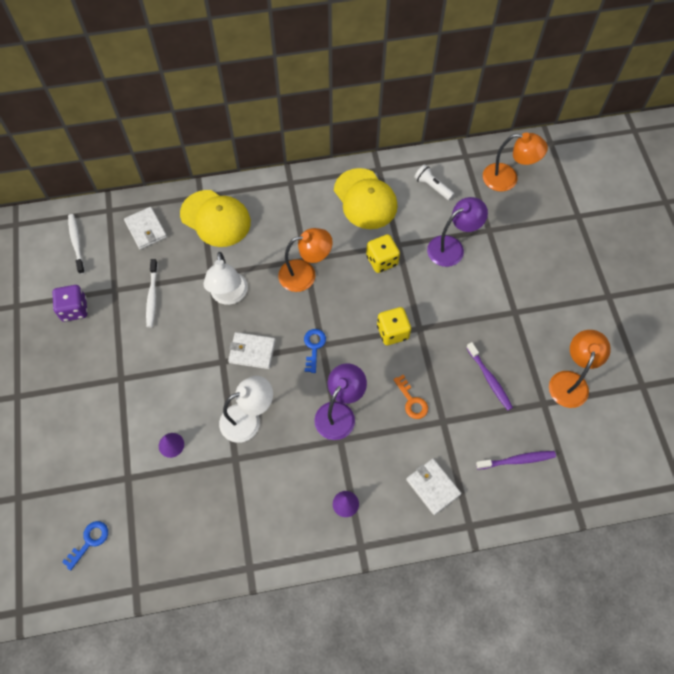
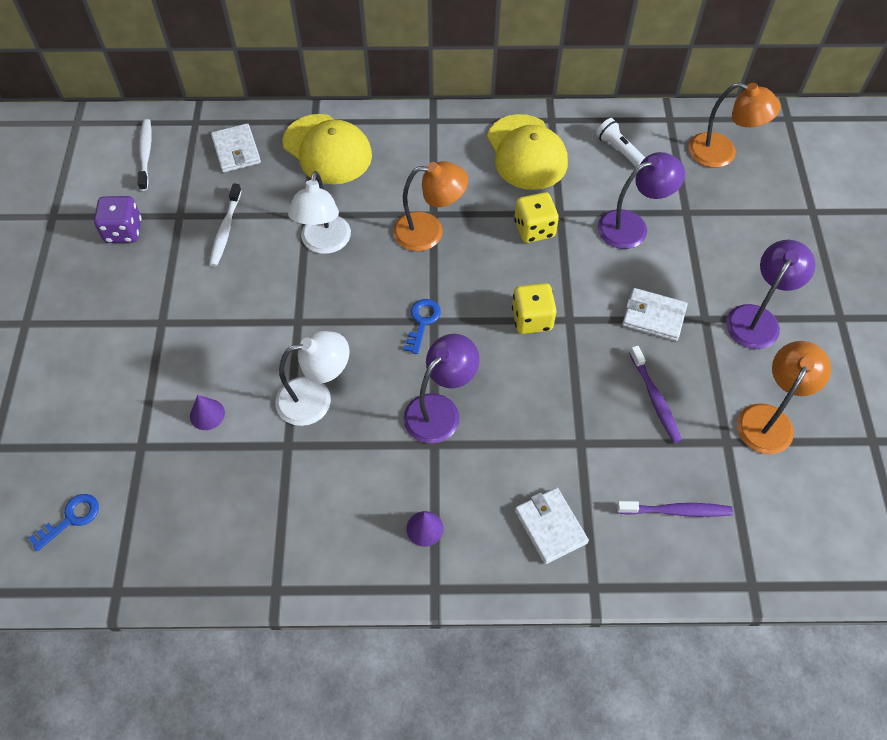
camera: 10 degrees right, 5 degrees down
white wallet [228,332,276,369] -> white wallet moved to [622,288,688,341]
orange key [393,375,428,419] -> none
none -> purple lamp [726,240,816,349]

